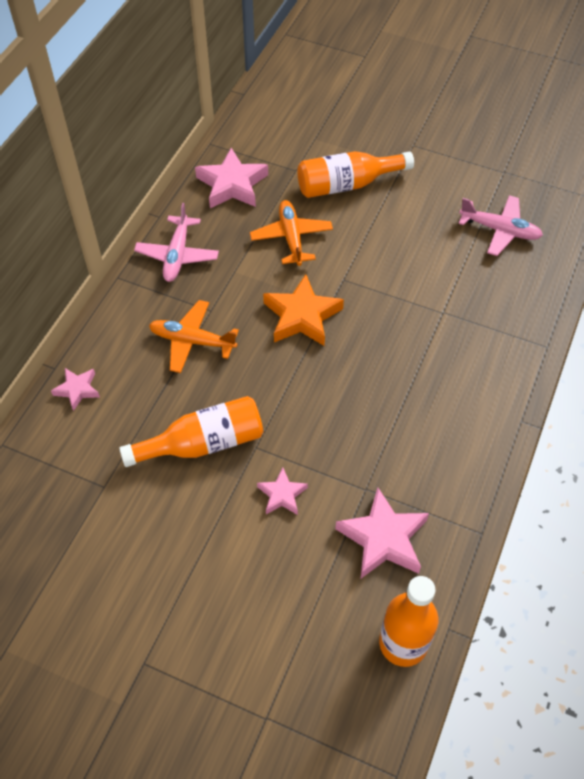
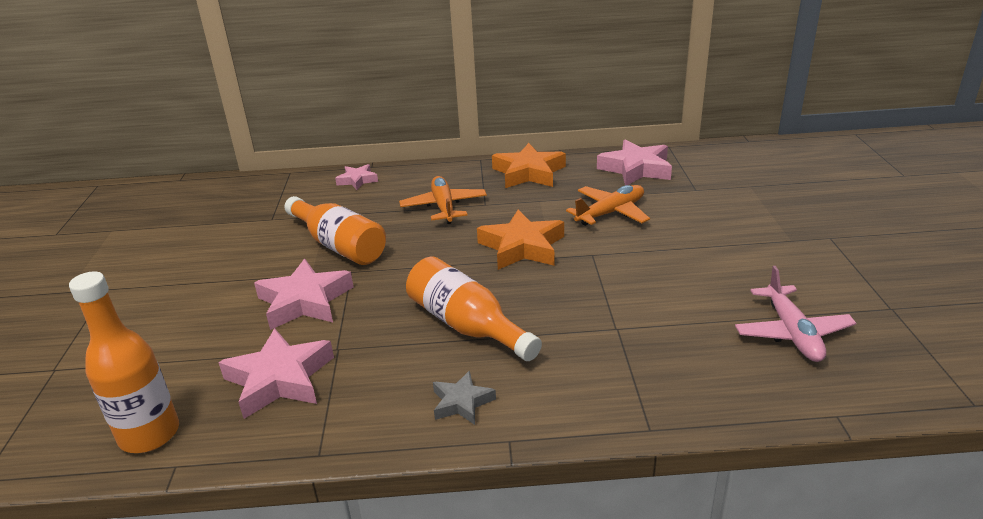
camera: 65 degrees right, 25 degrees down
pink plane [134,203,219,282] -> orange star [492,143,566,188]
pink star [257,468,308,515] -> pink star [254,259,353,330], size x1.79
orange bottle [297,151,414,198] -> orange bottle moved to [406,257,542,361]
none -> grey star [433,371,496,425]

